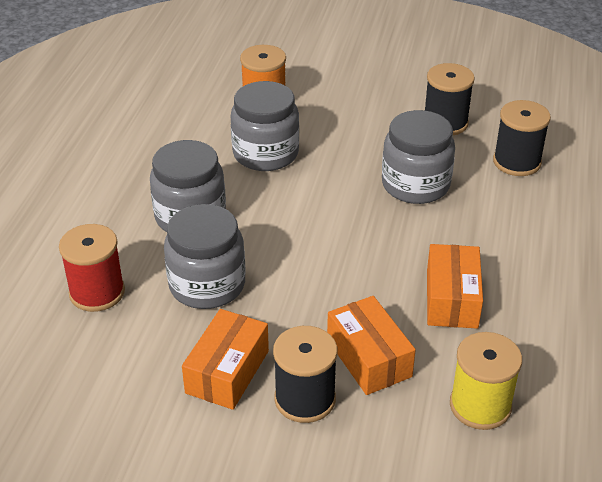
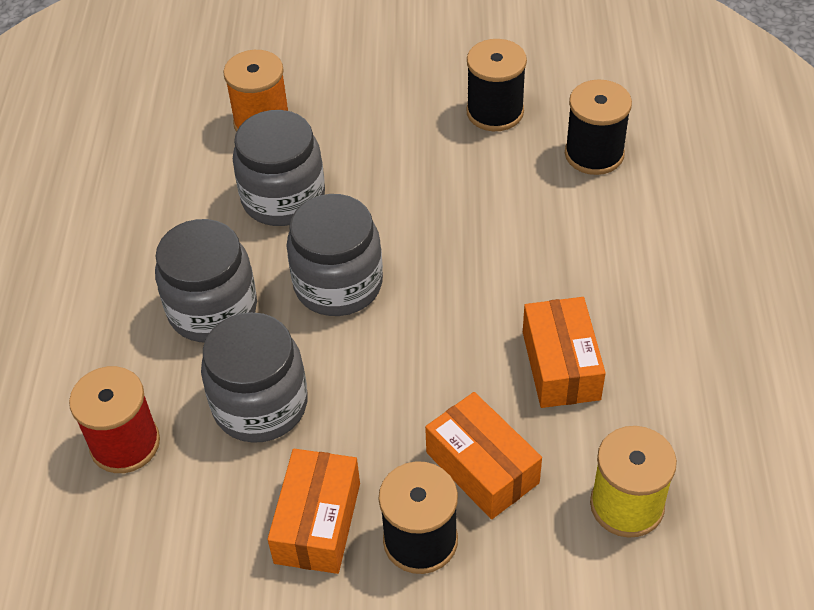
camera: 10 degrees left, 10 degrees up
grey jar [382,110,455,204] -> grey jar moved to [287,194,383,316]

